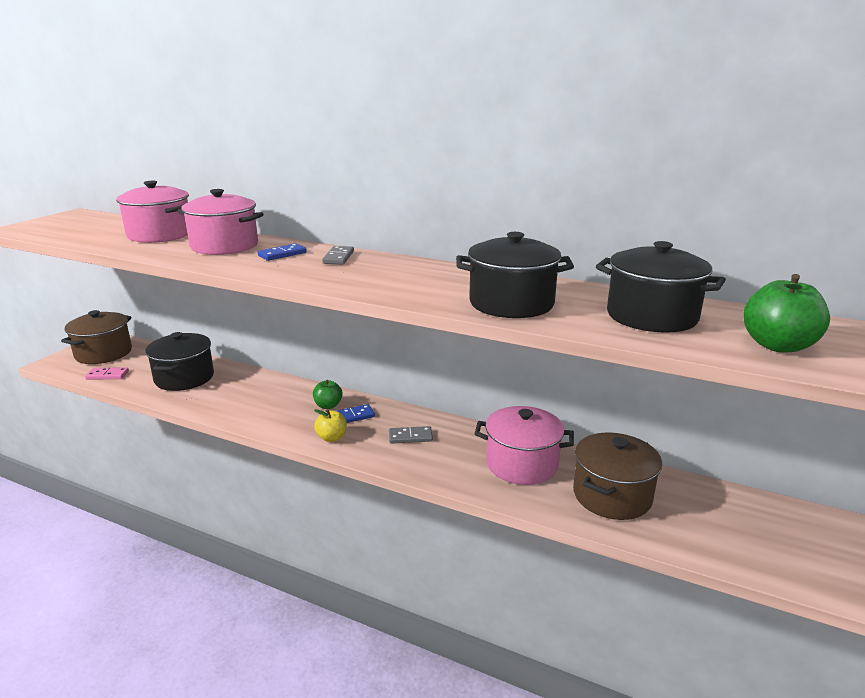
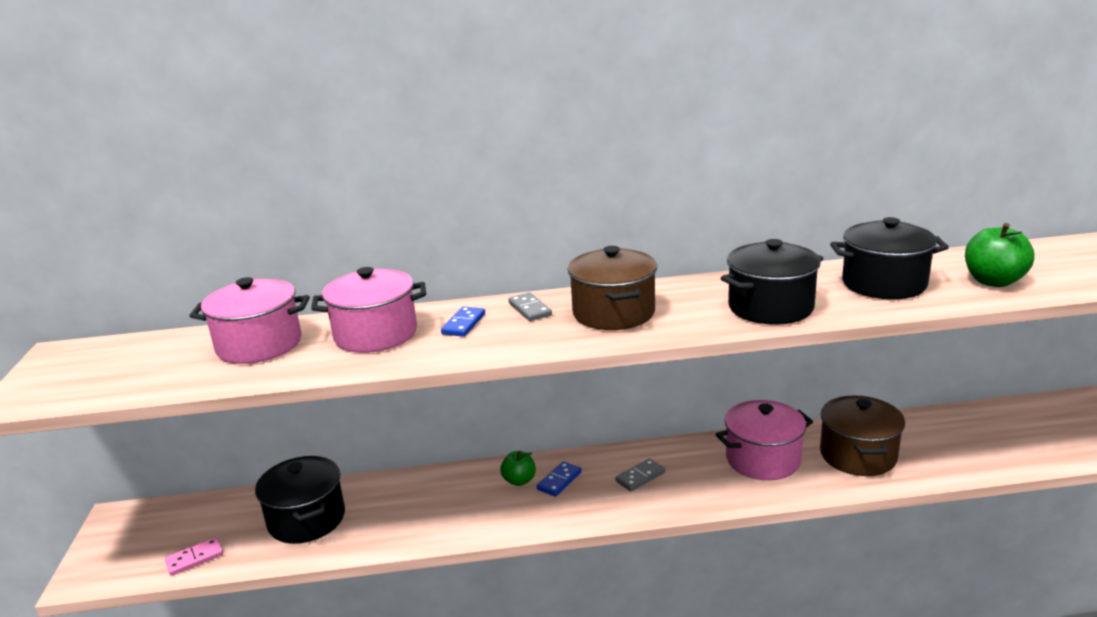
camera: 30 degrees left, 0 degrees up
brown pot [61,310,132,364] -> brown pot moved to [568,246,657,330]
yellow apple [314,409,347,442] -> none

